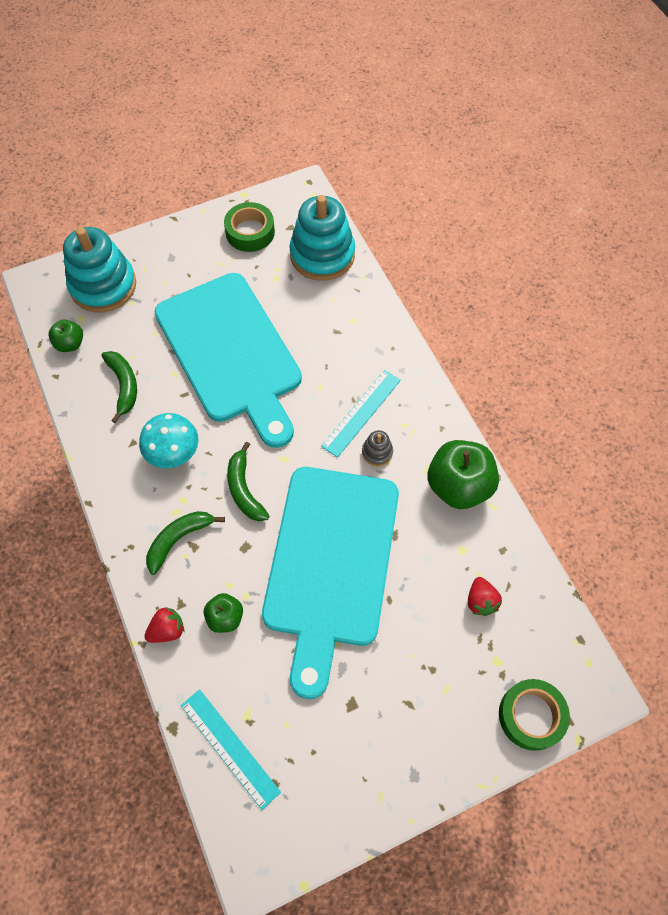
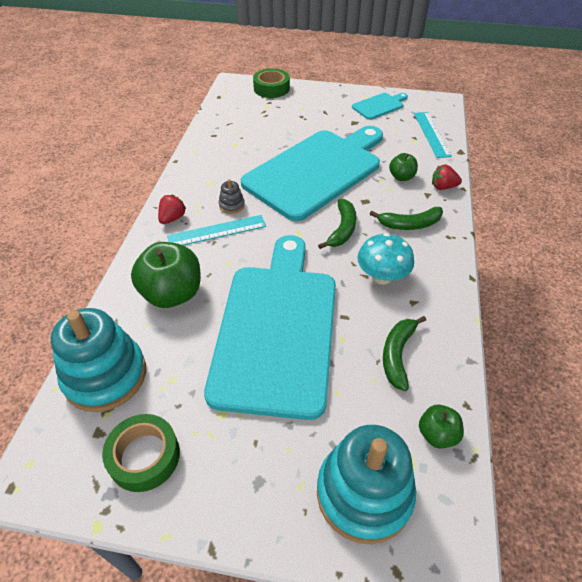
camera: 145 degrees left, 15 degrees down
green apple [428,440,499,509] -> green apple moved to [131,242,201,308]
red strawberry [468,577,502,616] -> red strawberry moved to [158,195,186,224]
none -> turquoise cutting board [352,93,408,120]

